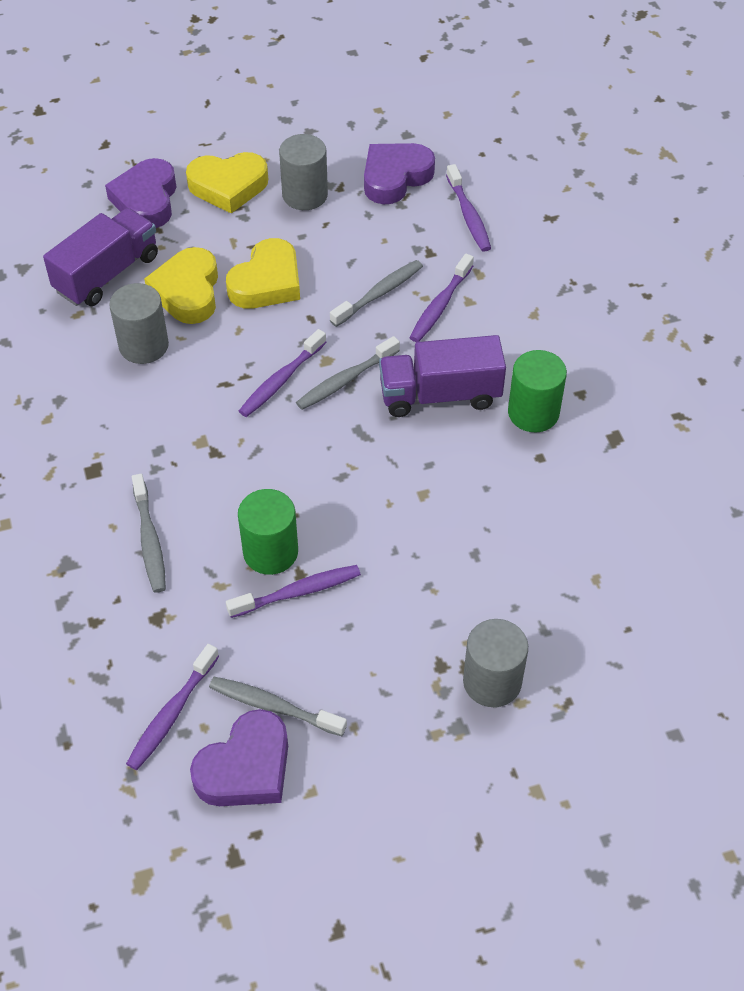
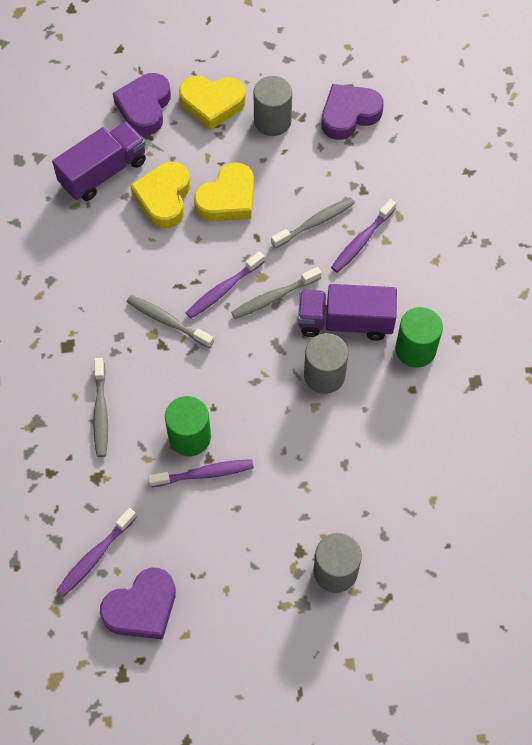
camera: 10 degrees right, 10 degrees up
grey cylinder [109,283,169,364] -> grey cylinder moved to [304,333,348,394]
grey toothbrush [209,677,347,736] -> grey toothbrush moved to [127,295,214,348]
purple toothbrush [446,164,491,252] -> none

